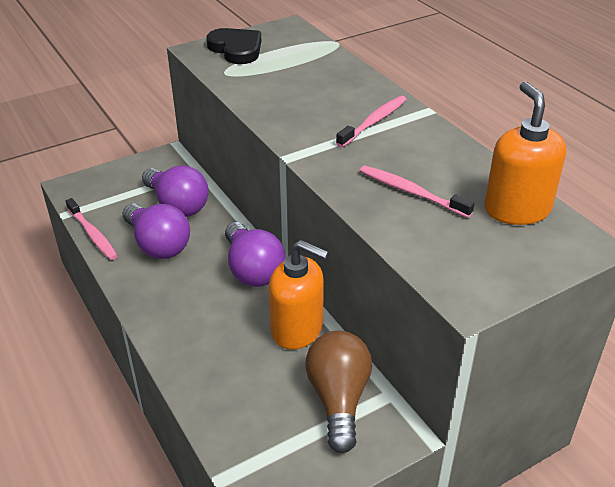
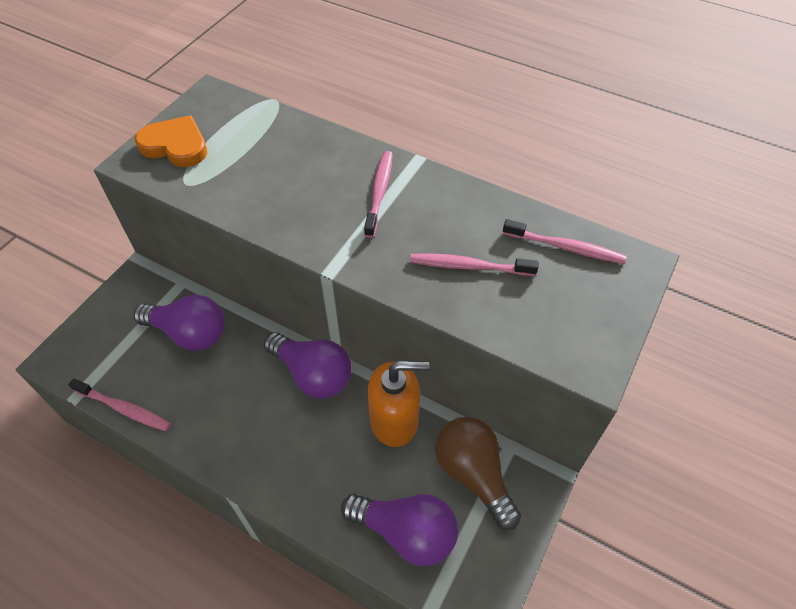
camera: 30 degrees left, 15 degrees up
purple light bulb [123,203,190,259] -> purple light bulb moved to [341,494,458,566]
black heart [207,28,261,64] -> orange heart [135,115,207,167]
orange soap dispenser [484,82,566,225] -> pink toothbrush [503,219,627,264]

